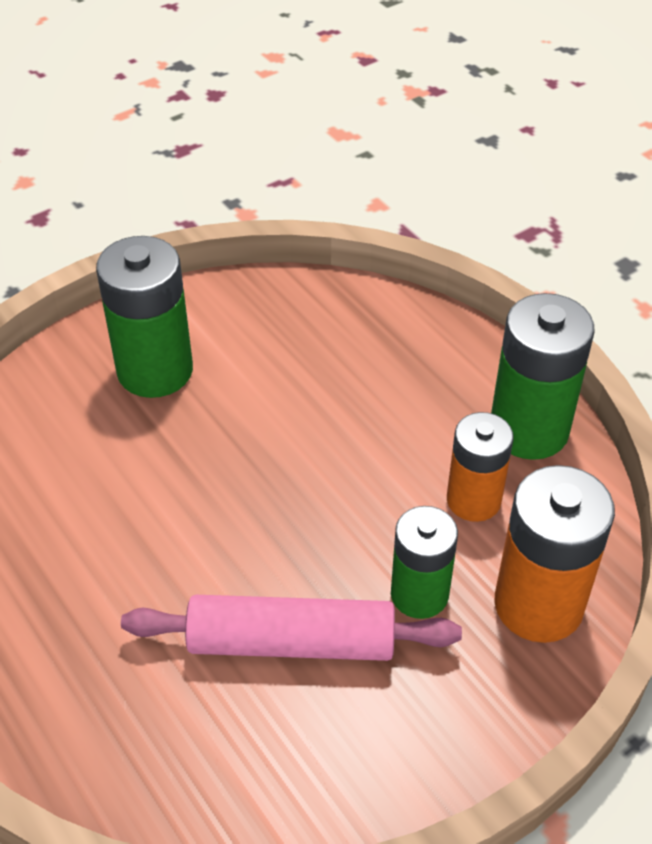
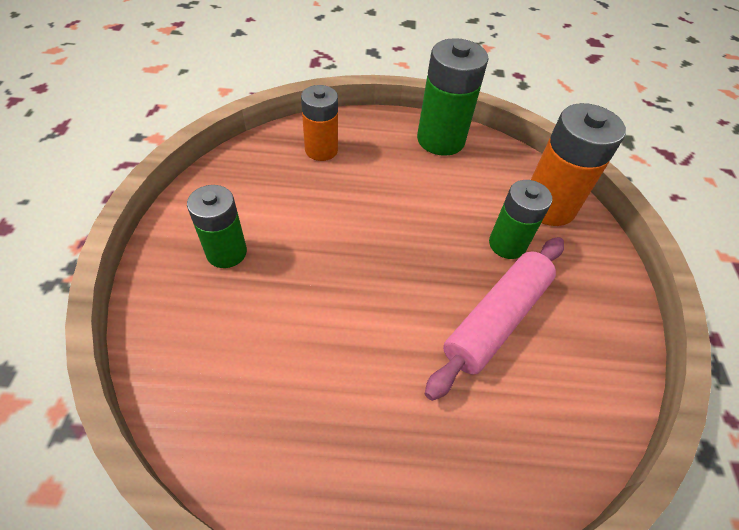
camera: 55 degrees left, 5 degrees up
green battery [96,236,193,398] -> green battery [187,185,247,268], size x0.66
orange battery [447,412,514,522] -> orange battery moved to [301,85,338,161]

